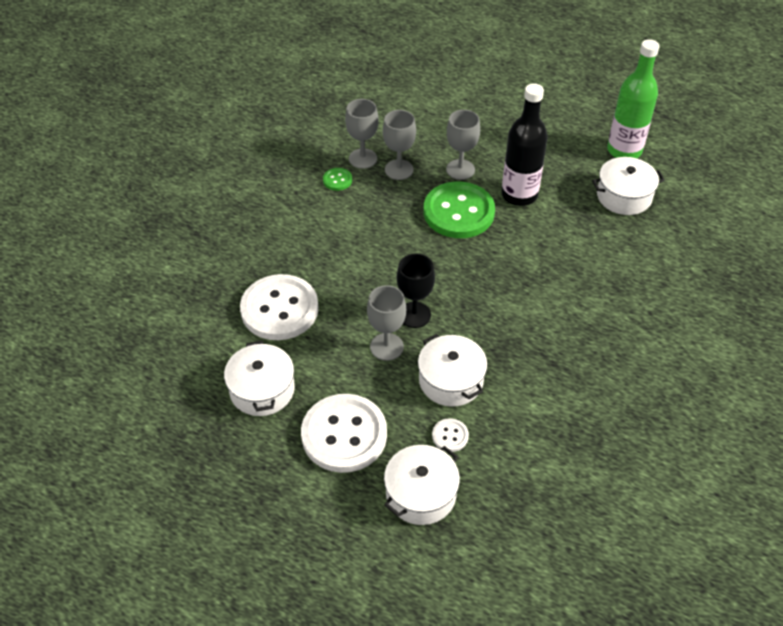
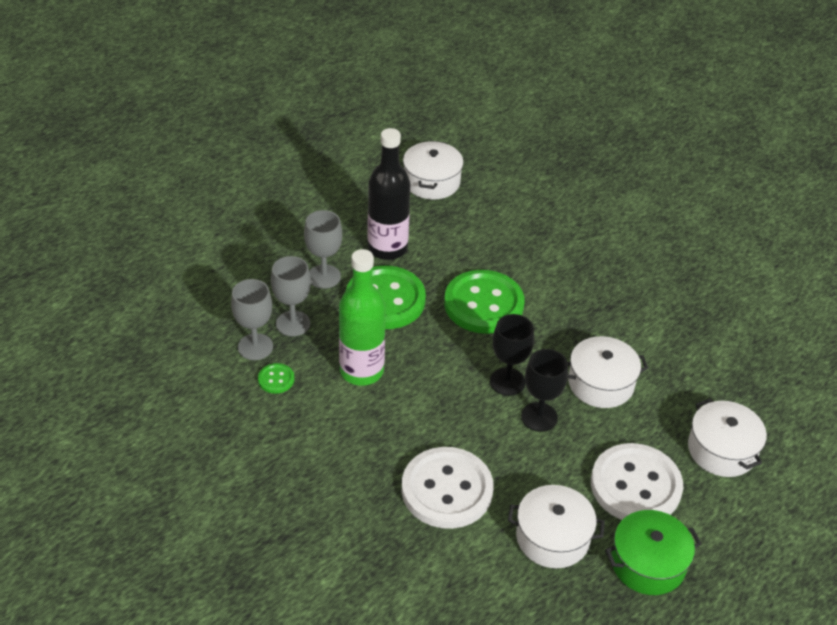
camera: 70 degrees left, 5 degrees down
grey goblet [367,285,406,361] -> black goblet [521,349,568,432]
white button [432,418,469,452] -> none
green bottle [607,39,660,158] -> green bottle moved to [339,249,386,386]
none -> green button [444,270,525,334]
none -> green pot [605,510,701,595]

